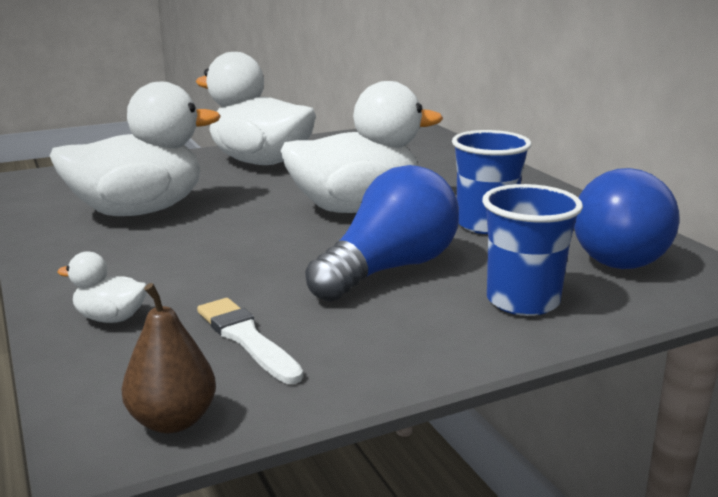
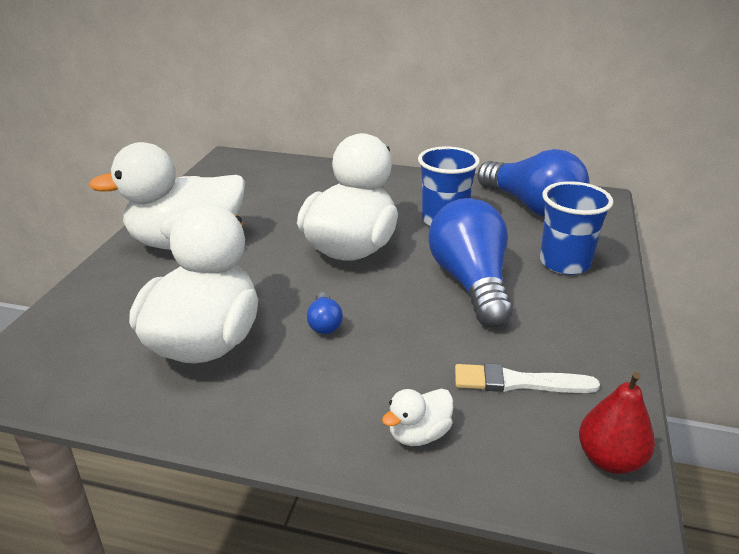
camera: 50 degrees left, 10 degrees up
brown pear [121,283,216,433] -> red pear [579,372,655,474]
none -> blue light bulb [307,292,343,334]

